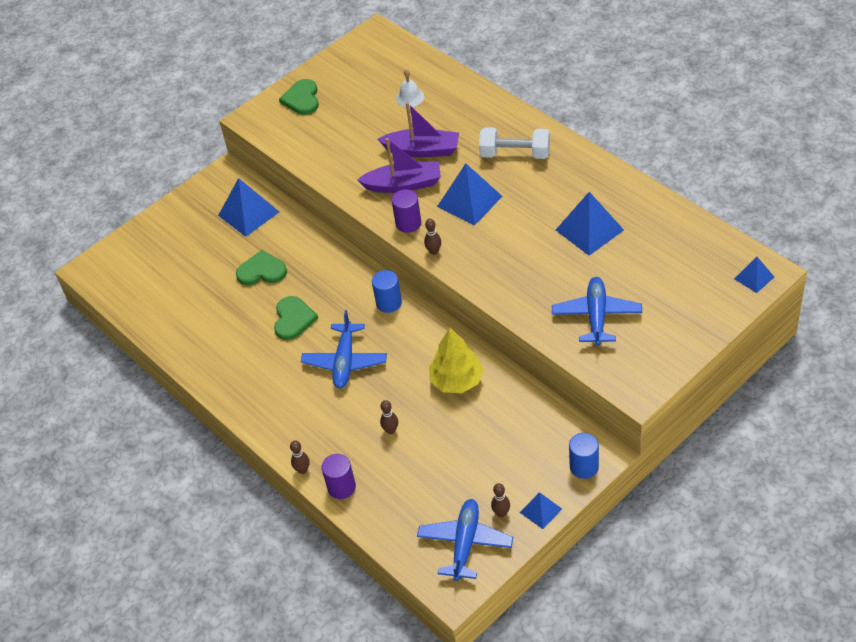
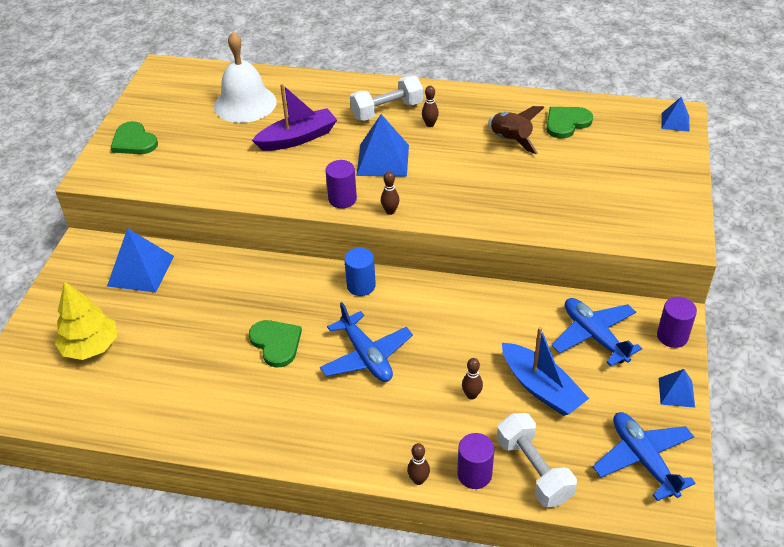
camera: 40 degrees left, 5 degrees down
green heart [236,250,287,285] -> green heart moved to [546,107,593,138]
purple boat [357,138,441,193] -> none
white bell [396,69,424,107] -> white bell [214,32,277,123], size x2.10
yellow tree [429,328,484,393] -> yellow tree moved to [55,281,117,360]
brown bowling pin [491,483,510,517] -> brown bowling pin moved to [422,86,439,127]
blue plane [552,277,642,346] -> blue plane moved to [552,298,642,366]
blue pyramid [556,192,624,256] -> brown rocket [488,106,544,154]
blue cylinder [569,433,599,479] -> purple cylinder [657,297,697,348]
none -> white dumbbell [497,413,577,508]
none -> blue boat [502,327,589,416]

